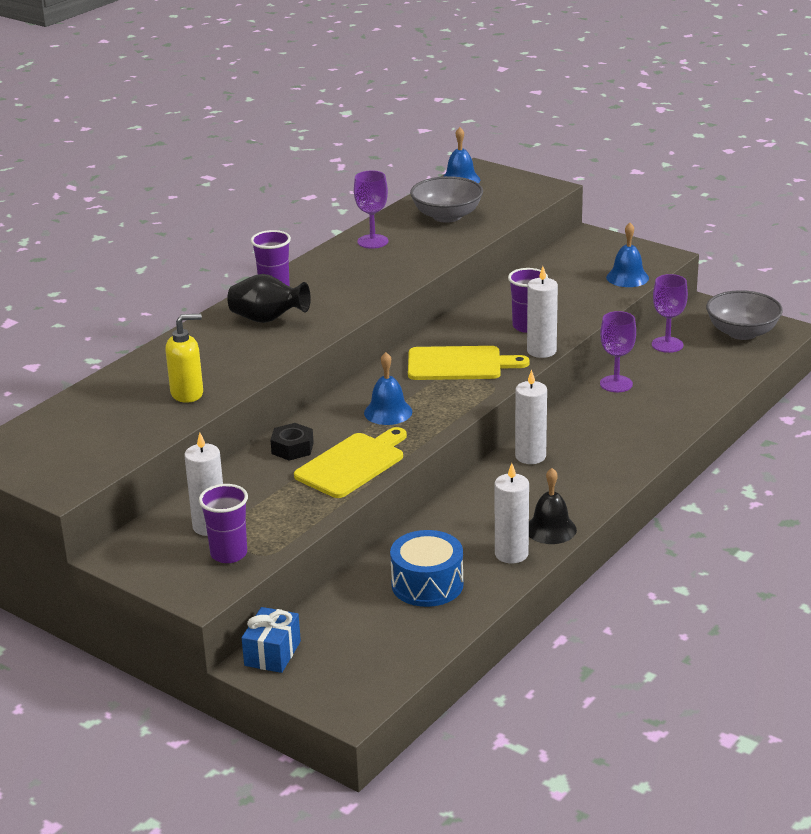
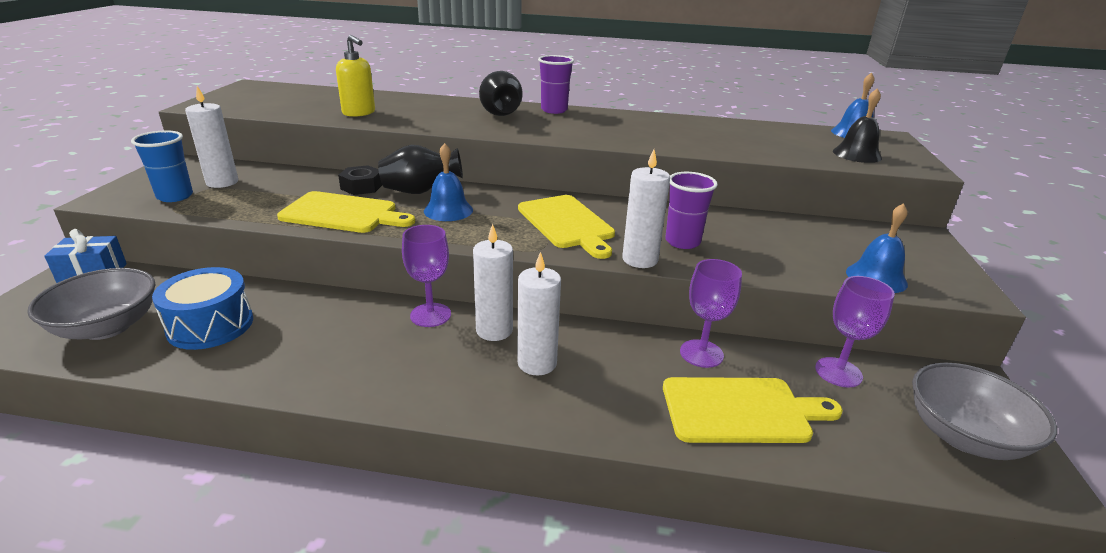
camera: 60 degrees right, 0 degrees up
purple cup [199,484,248,563] -> blue cup [131,130,193,202]
purple goblet [354,171,388,249] -> purple goblet moved to [402,225,451,327]
grey bowl [410,176,483,223] -> grey bowl moved to [27,268,156,340]
white candle [495,463,529,563] -> white candle moved to [517,252,561,375]
black bell [529,468,577,544] -> black bell moved to [833,88,882,163]
none -> black vase [378,144,463,194]
none -> yellow cutting board [663,377,843,443]

